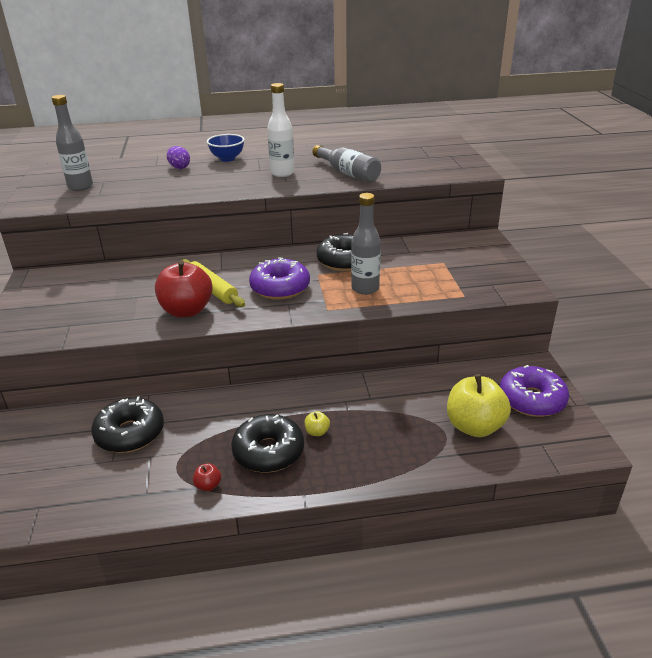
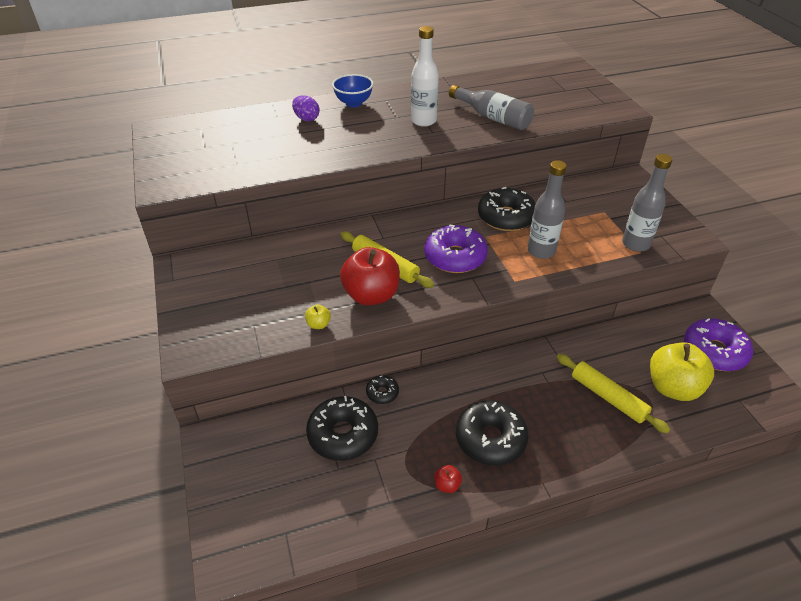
camera: 10 degrees left, 10 degrees up
grey bottle [51,95,93,191] -> grey bottle moved to [622,154,672,252]
yellow apple [305,411,330,436] -> yellow apple moved to [305,304,331,329]
none -> black donut [366,375,399,404]
none -> yellow rolling pin [557,354,670,433]

